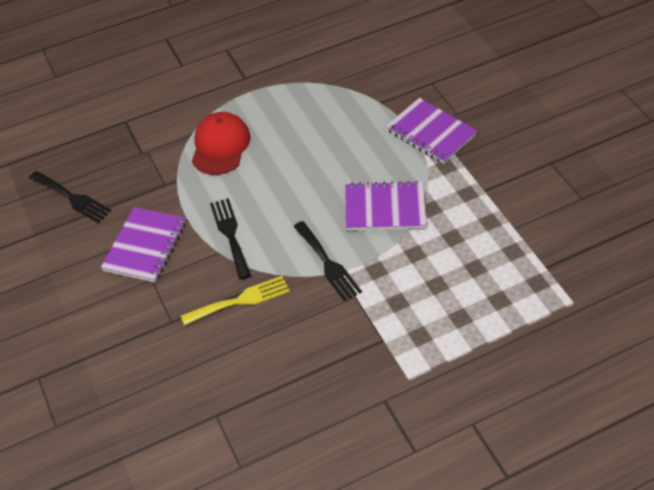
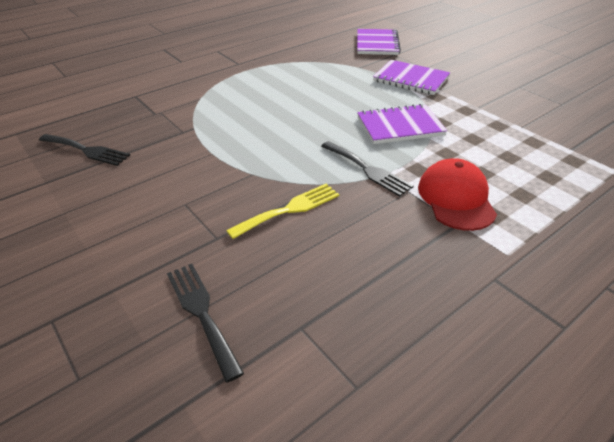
camera: 15 degrees left, 10 degrees down
purple notebook [101,207,186,283] -> purple notebook moved to [357,29,401,55]
red cap [192,112,251,175] -> red cap moved to [418,158,497,231]
black fork [210,198,251,280] -> black fork moved to [167,264,244,382]

